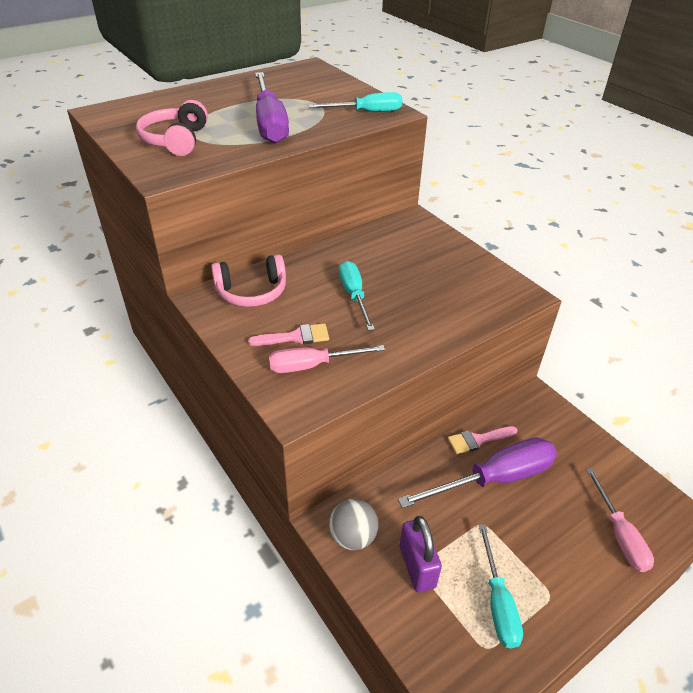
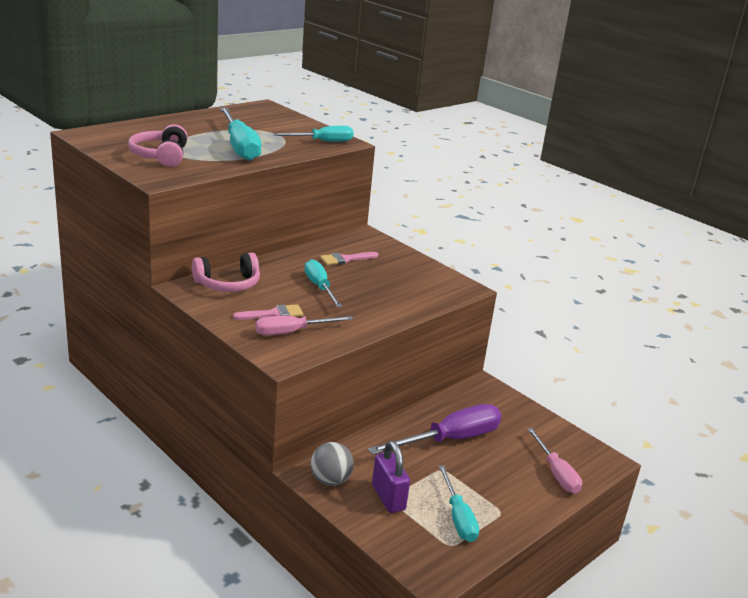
camera: 10 degrees left, 15 degrees down
purple screwdriver [255,72,289,144] -> turquoise screwdriver [220,108,262,161]
pink brush [448,426,517,454] -> pink brush moved to [320,252,379,265]

